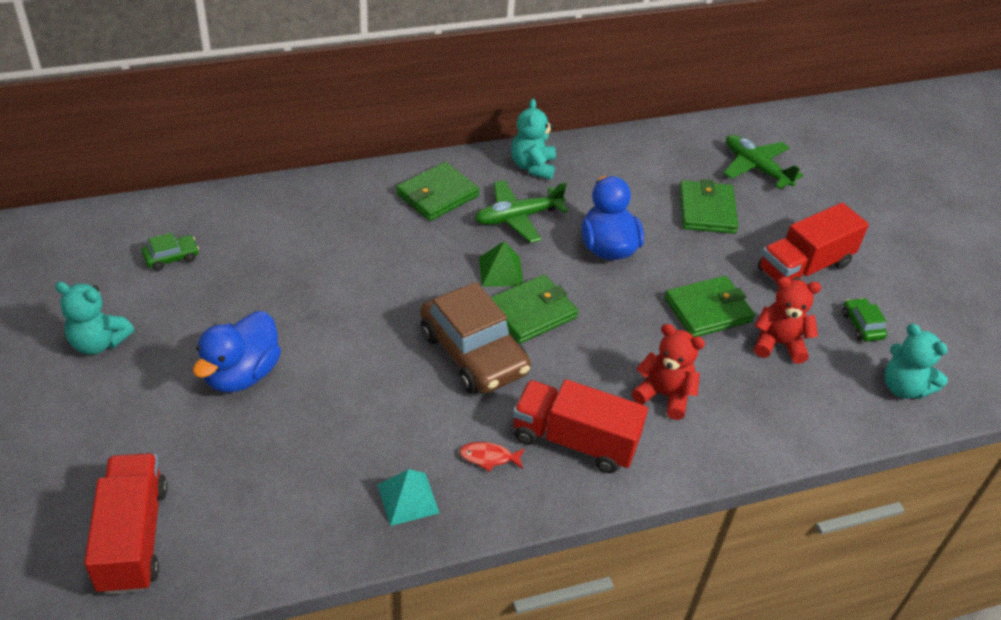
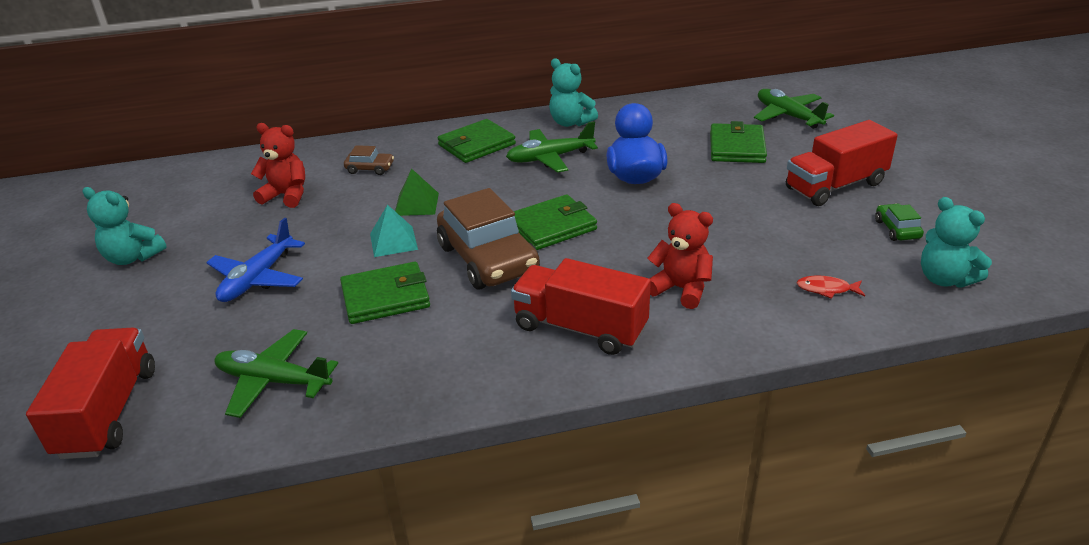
camera: 10 degrees right, 10 degrees down
green car [142,233,199,271] -> none
blue duck [193,311,281,392] -> blue plane [206,218,305,302]
turquoise pyramid [377,469,439,526] -> turquoise pyramid moved to [370,204,418,257]
red fish [459,442,525,472] -> red fish moved to [797,276,865,299]
green pyramid [479,241,523,287] -> green pyramid moved to [395,169,439,216]
turquoise teddy bear [511,99,556,180] -> turquoise teddy bear turned 60 degrees counterclockwise [549,58,598,127]
green wallet [665,276,755,337] -> green wallet moved to [340,261,430,324]
red teddy bear [754,277,821,364] -> red teddy bear moved to [251,123,305,208]
none -> green plane [214,329,338,418]
none -> brown car [344,145,394,175]

